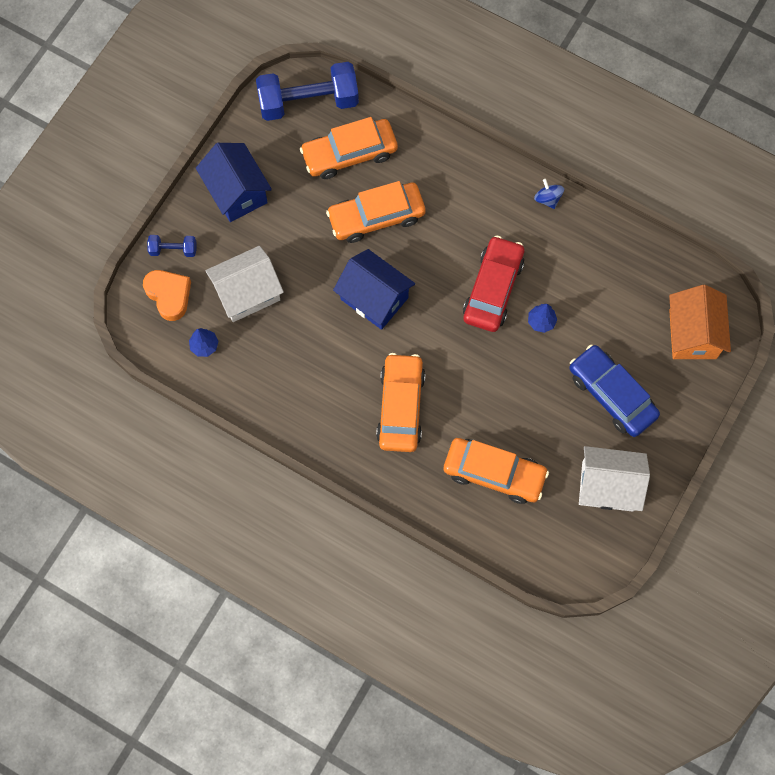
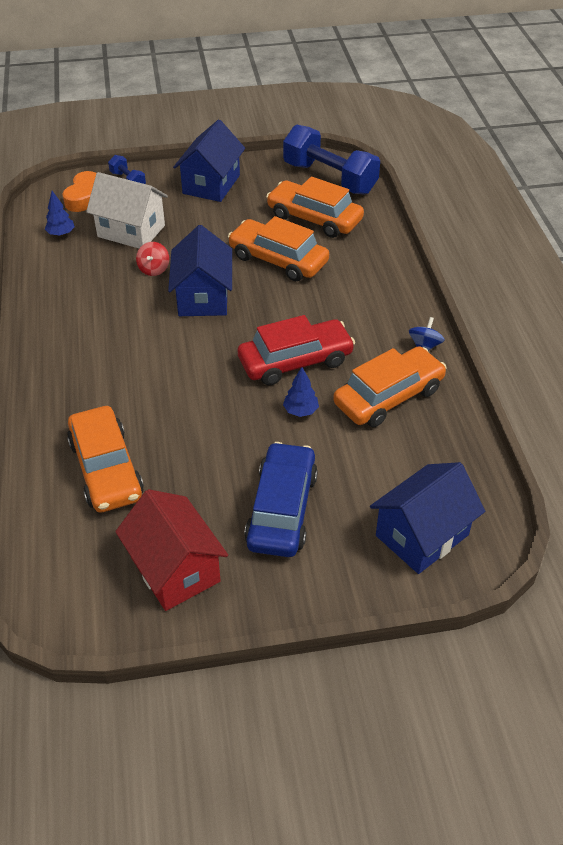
camera: 50 degrees right, 25 degrees down
orange car [376,353,425,452] -> orange car moved to [333,346,447,427]
white house [579,446,650,512] -> red house [115,489,228,611]
orange house [669,285,731,359] -> blue house [370,462,485,574]
none -> red spinning top [136,242,169,276]

